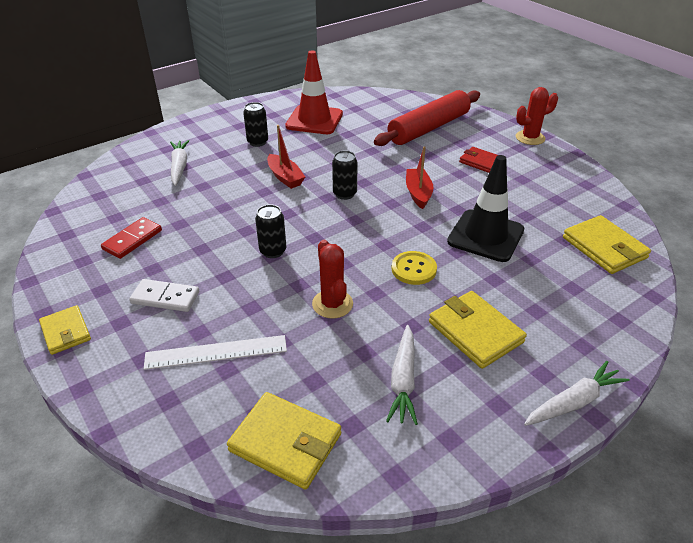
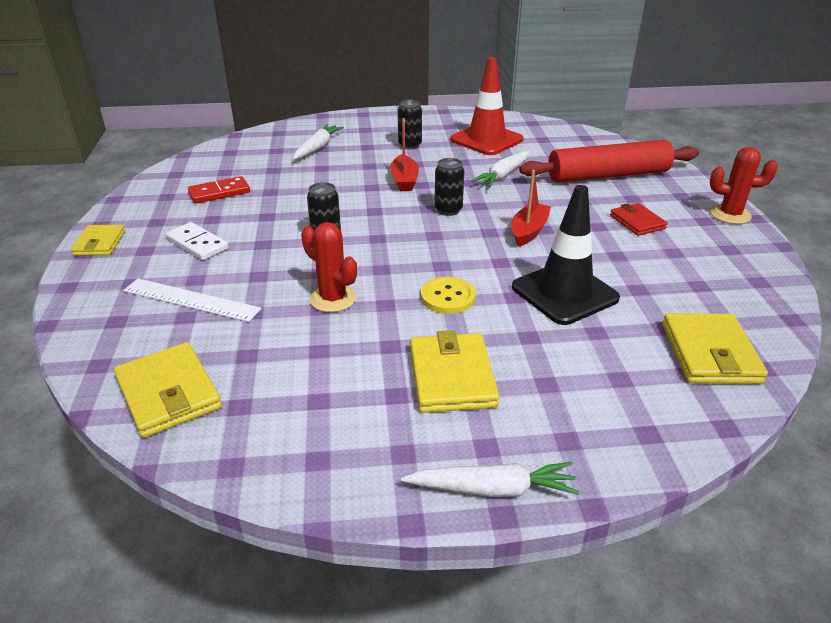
camera: 30 degrees right, 5 degrees down
red cactus [312,240,353,319] -> red cactus turned 60 degrees counterclockwise [301,222,357,312]
white carrot [386,325,418,425] -> white carrot moved to [471,151,530,188]

